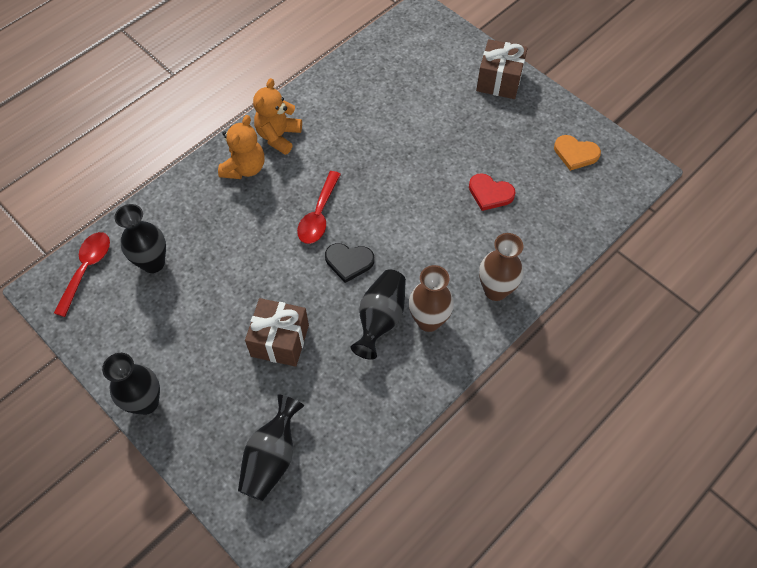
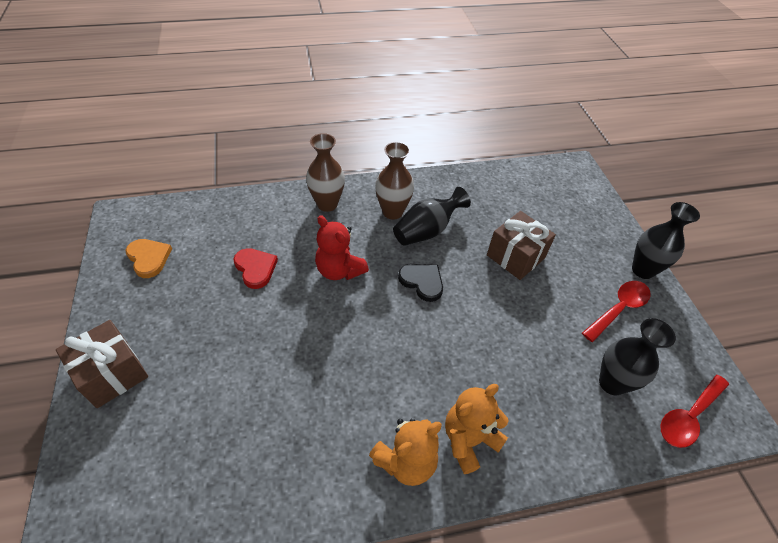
camera: 150 degrees left, 10 degrees down
black vase [238,395,304,501] -> none
red spoon [297,171,341,244] -> red spoon moved to [582,281,651,342]
none -> red teddy bear [315,215,369,280]

